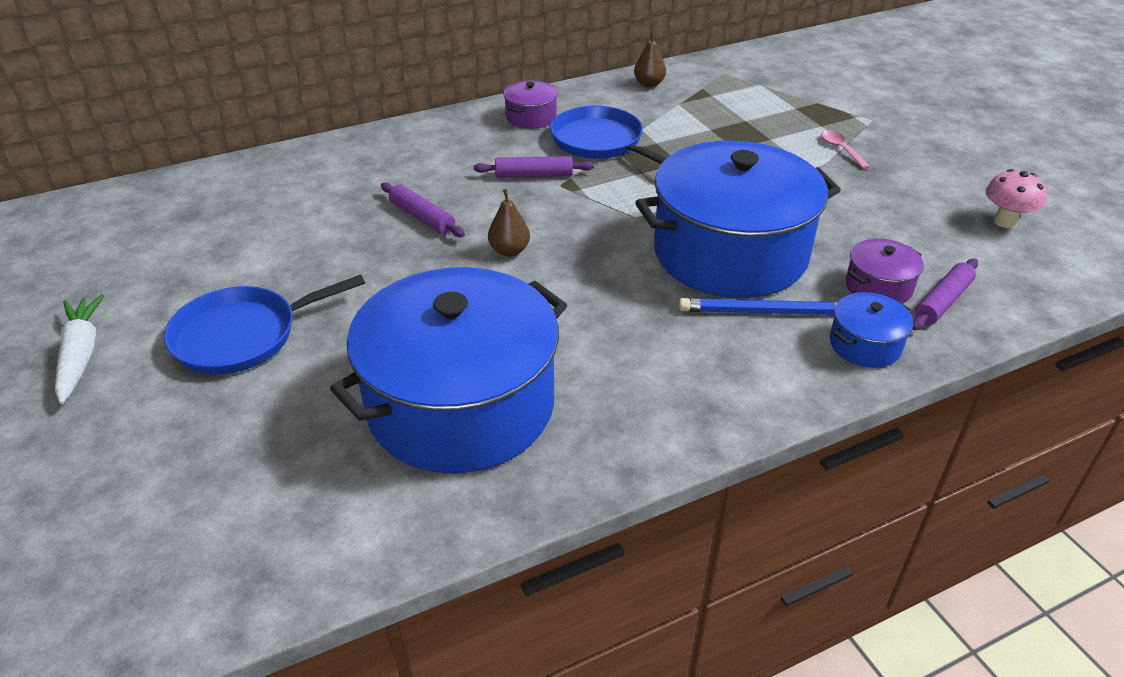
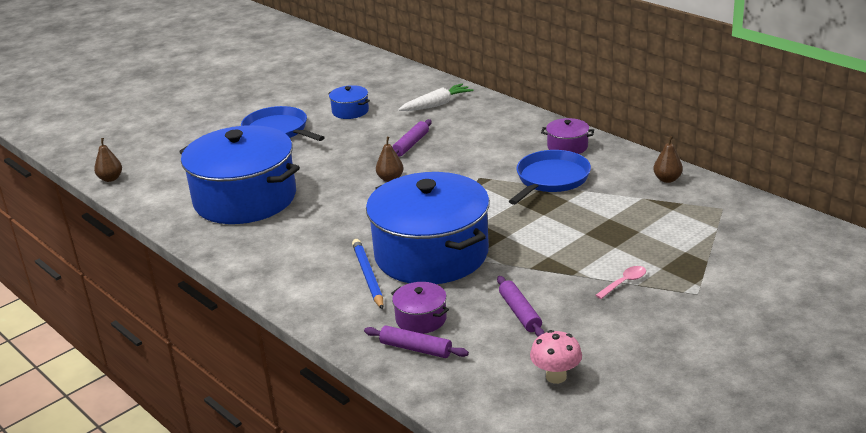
camera: 75 degrees right, 10 degrees down
white carrot [55,294,105,404] -> white carrot moved to [398,83,474,111]
purple rolling pin [474,156,594,178] -> purple rolling pin moved to [497,276,545,337]
blue pot [830,292,913,368] -> blue pot moved to [328,85,370,119]
none -> brown pear [94,138,122,182]

